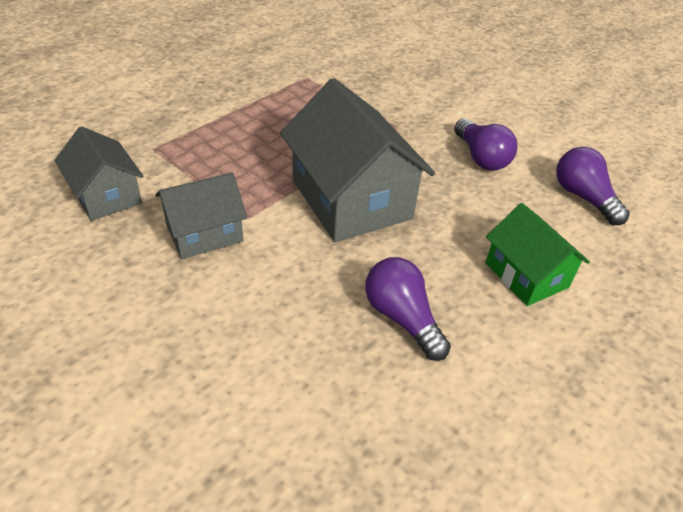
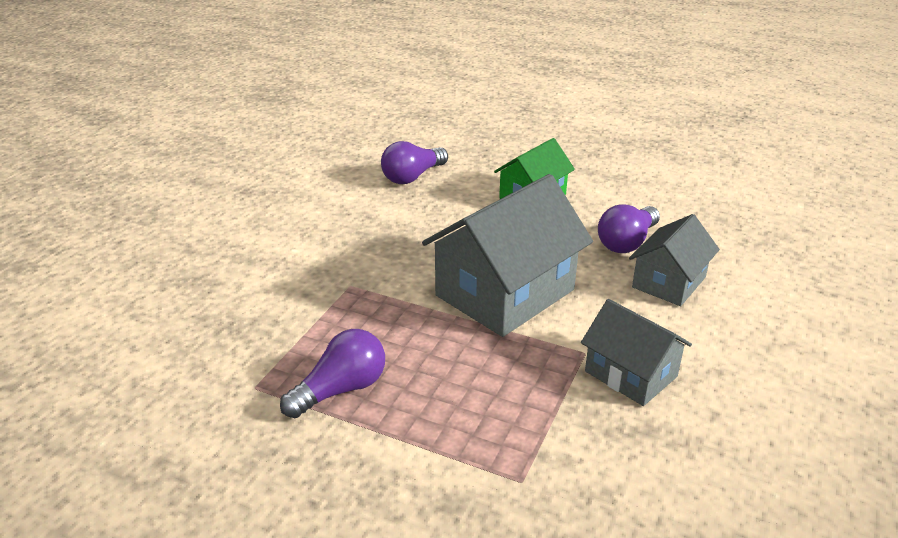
camera: 105 degrees left, 10 degrees down
grey house [54,126,144,221] -> grey house moved to [629,214,720,306]
purple light bulb [454,119,517,170] -> purple light bulb moved to [280,329,385,418]

